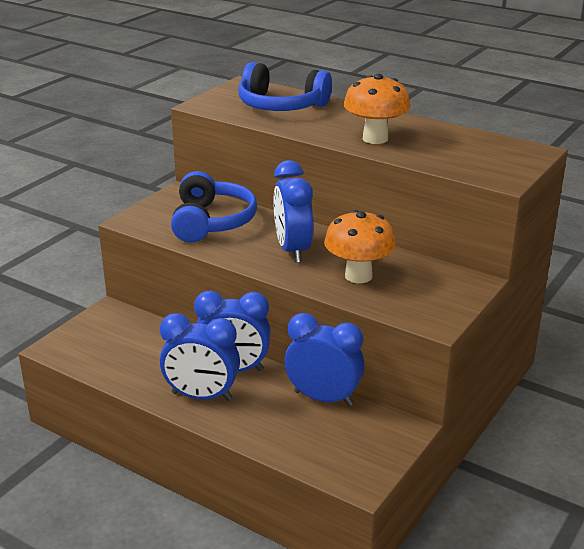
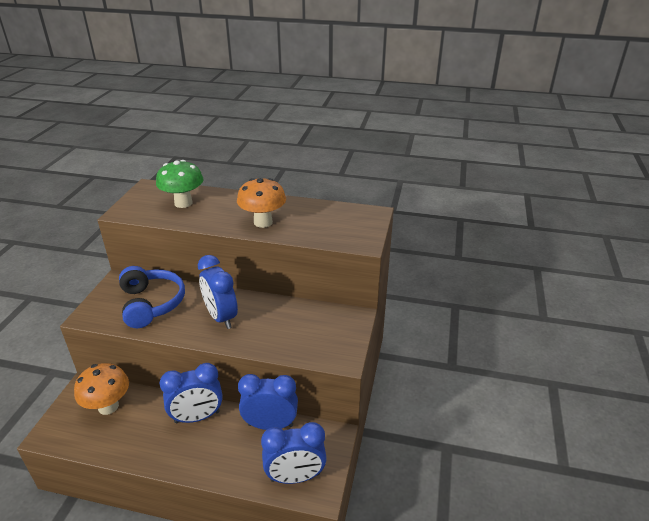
camera: 20 degrees left, 5 degrees up
blue clock [160,313,240,401] -> blue clock moved to [261,422,327,484]
blue headphones [238,62,332,111] -> green mushroom [156,160,203,208]
orange mushroom [324,210,396,283] -> orange mushroom moved to [74,363,129,415]

